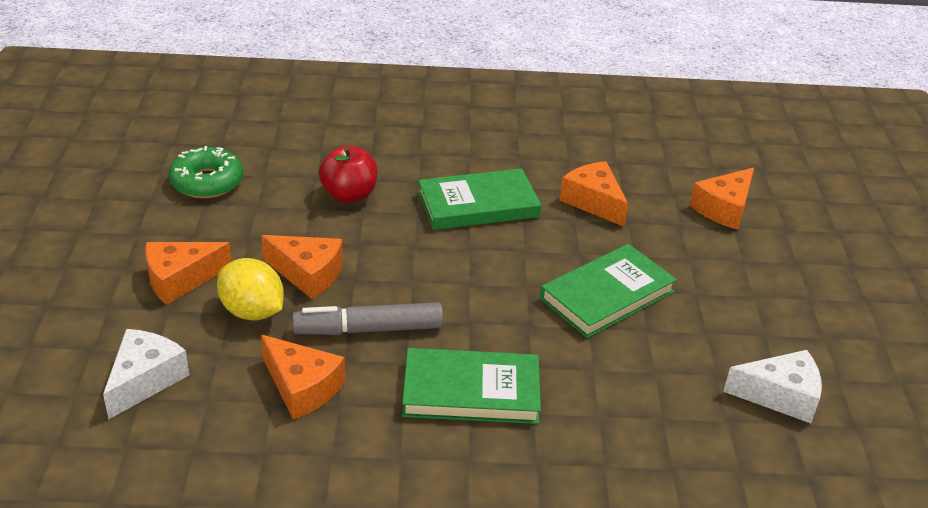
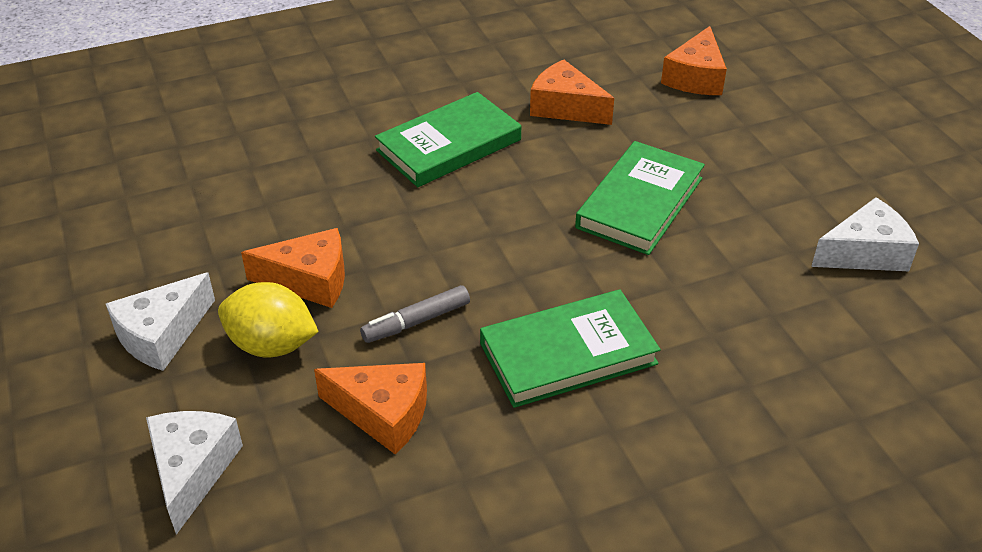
camera: 20 degrees left, 5 degrees up
orange cheese [145,242,231,305] -> white cheese [106,272,215,371]
green donut [169,146,243,198] -> none
grey marker [292,302,443,335] -> grey marker [360,285,470,343], size x0.65
red apple [319,145,378,203] -> none

